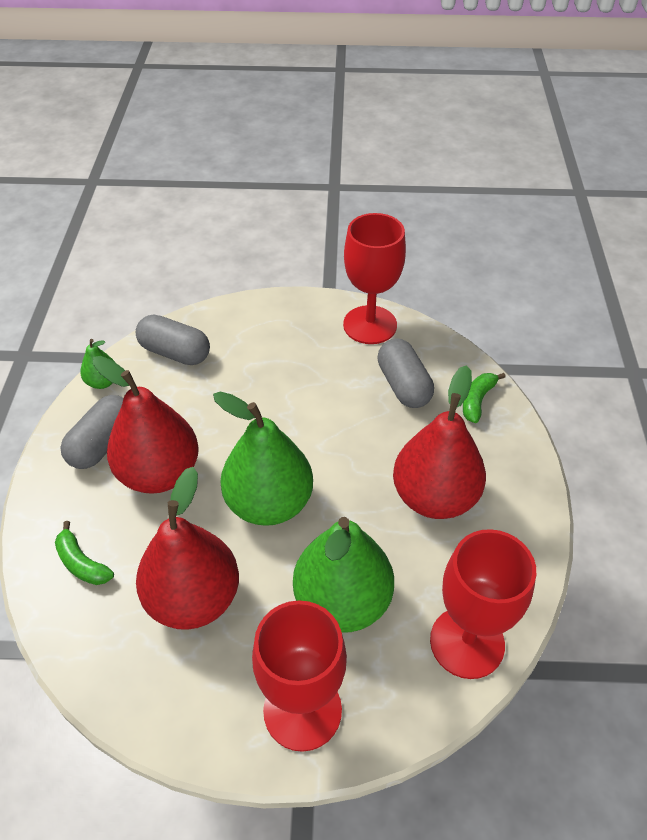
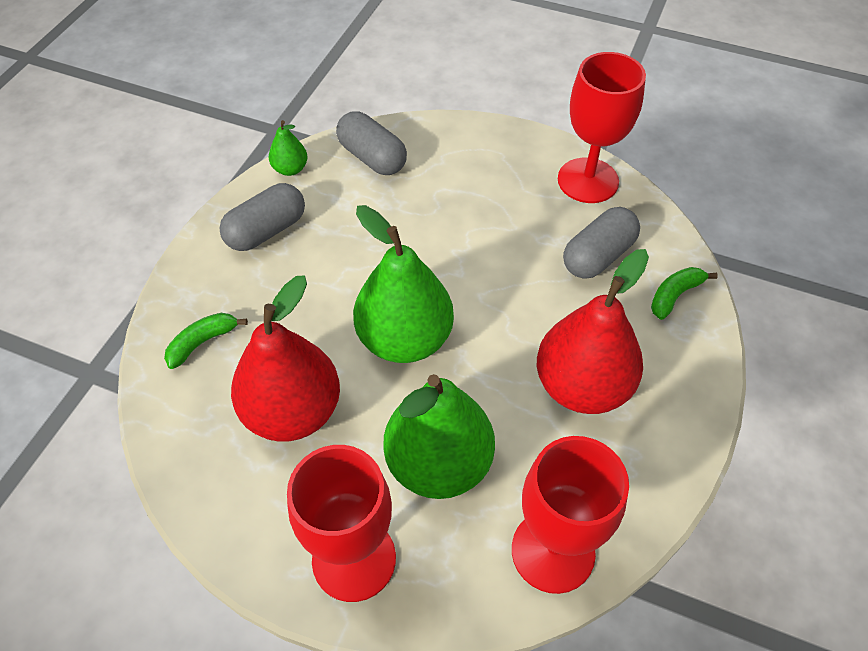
camera: 20 degrees right, 5 degrees up
green banana [55,521,114,585] -> green banana turned 75 degrees clockwise [164,313,248,369]
red pear [93,356,199,494] -> none
grey capsule [378,338,434,408] -> grey capsule turned 45 degrees clockwise [563,207,640,279]

